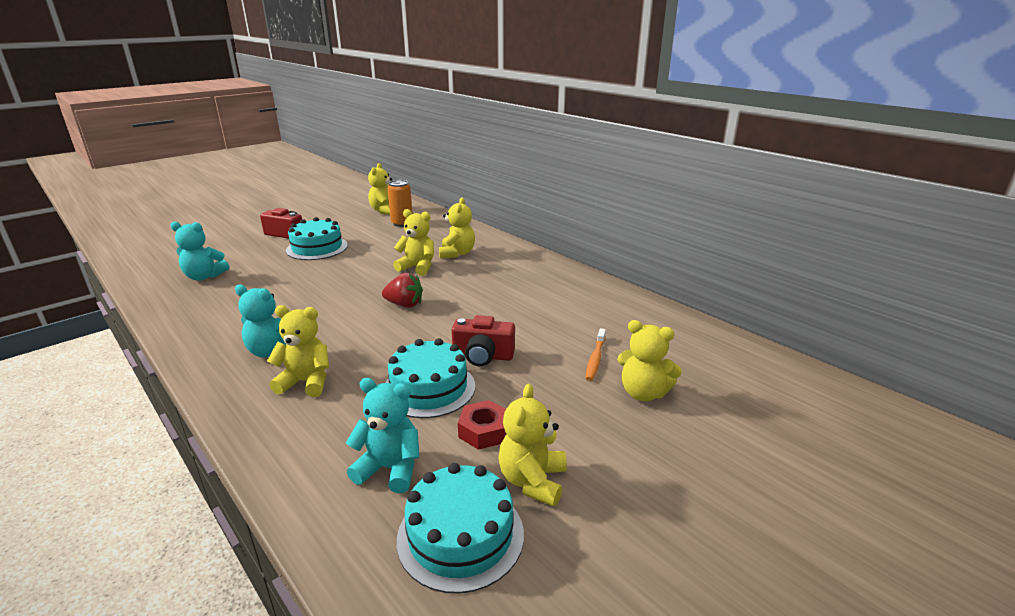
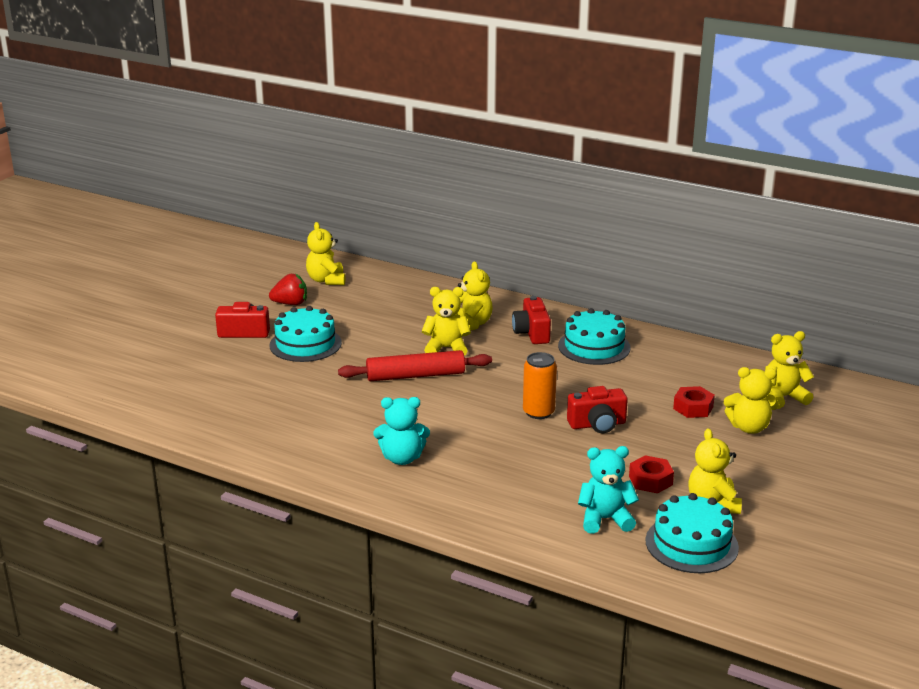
camera: 20 degrees left, 0 degrees up
turquoise teddy bear [170,222,229,281] -> none
yellow teddy bear [267,305,329,397] -> yellow teddy bear moved to [765,331,814,409]
red strawberry [382,273,423,308] -> red strawberry moved to [269,274,307,305]
turquoise cake [385,338,475,418] -> turquoise cake moved to [558,308,631,365]
orange can [387,180,413,227] -> orange can moved to [523,352,557,419]
orange toothbrush [586,328,606,381] -> red nut [673,386,715,418]
none -> red rolling pin [338,350,492,381]
none -> red camera [512,296,551,344]

